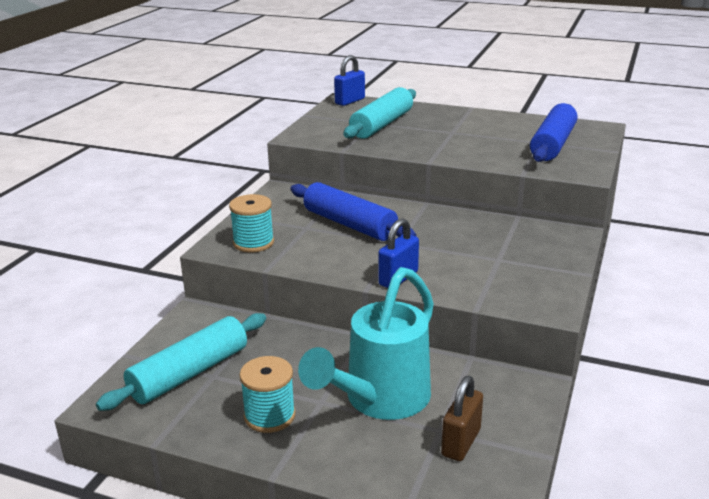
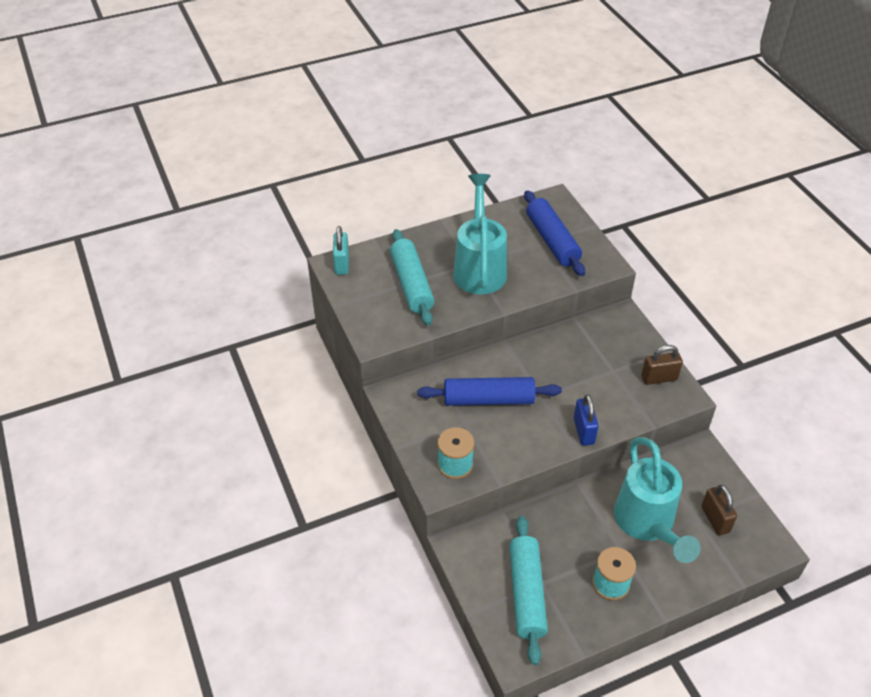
camera: 45 degrees left, 20 degrees up
blue padlock [334,55,365,106] -> turquoise padlock [333,226,349,275]
none -> turquoise watering can [453,174,507,295]
none -> brown padlock [641,345,683,385]

